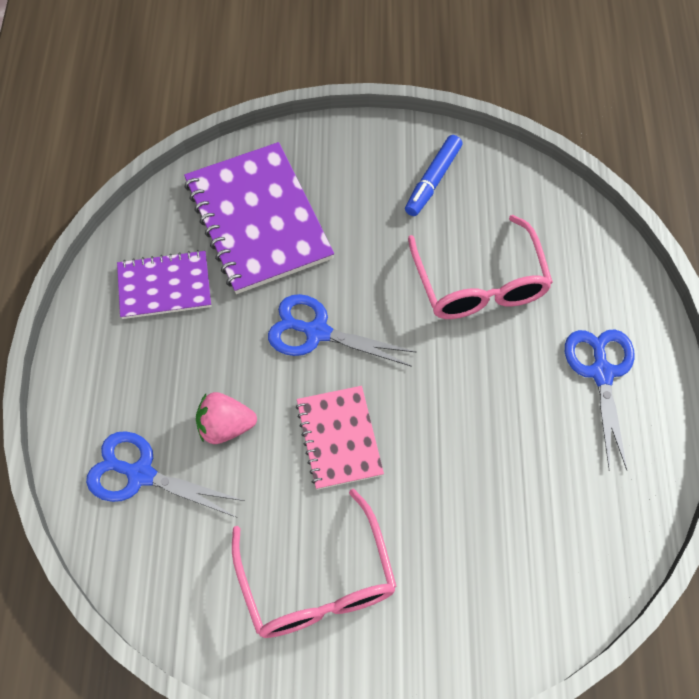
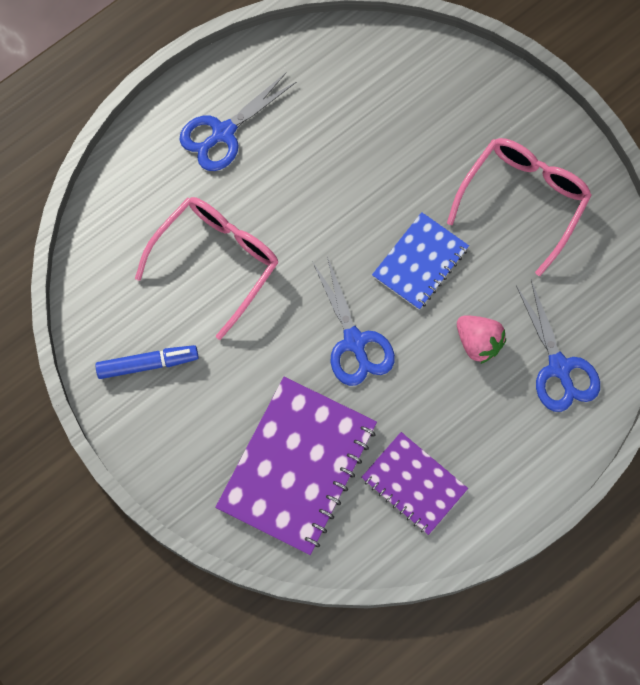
camera: 130 degrees left, 10 degrees up
pink notebook [296,386,384,490] -> blue notebook [372,212,469,310]

